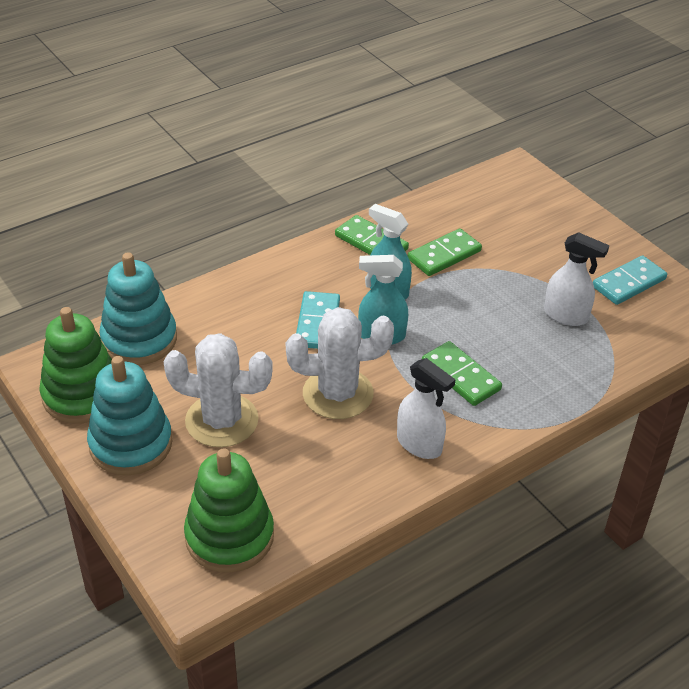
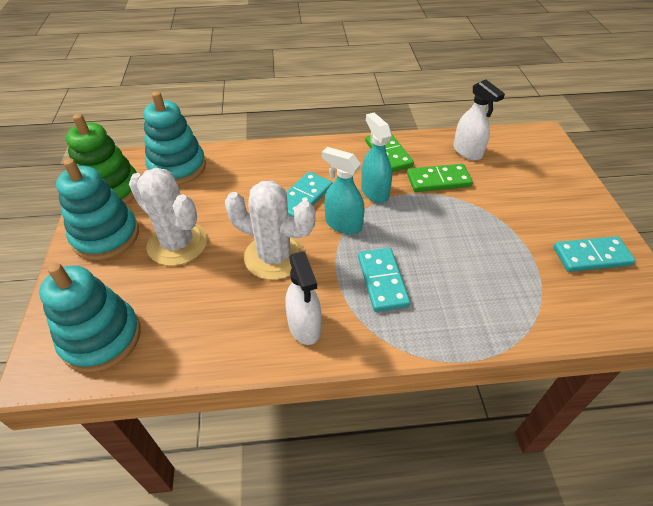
camera: 30 degrees right, 5 degrees up
green stacking toy [184,448,274,573] -> turquoise stacking toy [39,263,141,373]
green domino [422,341,502,406] -> turquoise domino [358,248,410,312]
white spray bottle [544,232,609,326] -> white spray bottle moved to [453,80,505,160]

